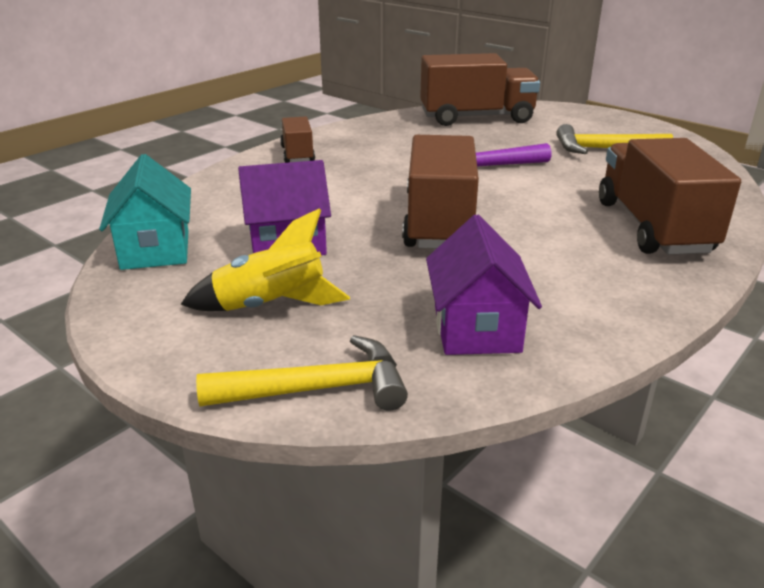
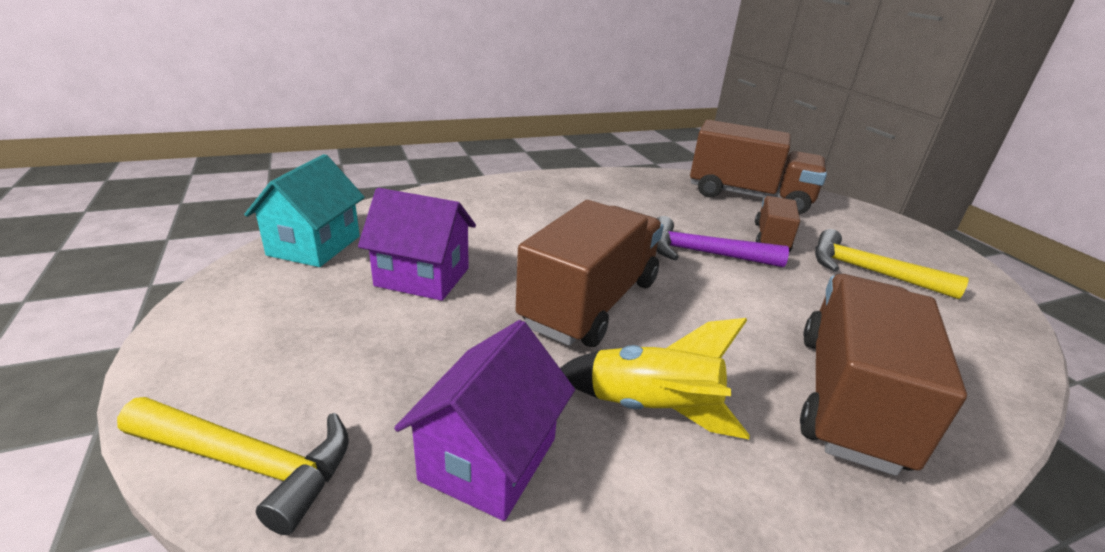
camera: 25 degrees right, 0 degrees up
yellow rocket [180,208,350,311] -> yellow rocket moved to [560,318,750,439]
brown truck [280,116,315,163] -> brown truck moved to [755,196,800,252]

